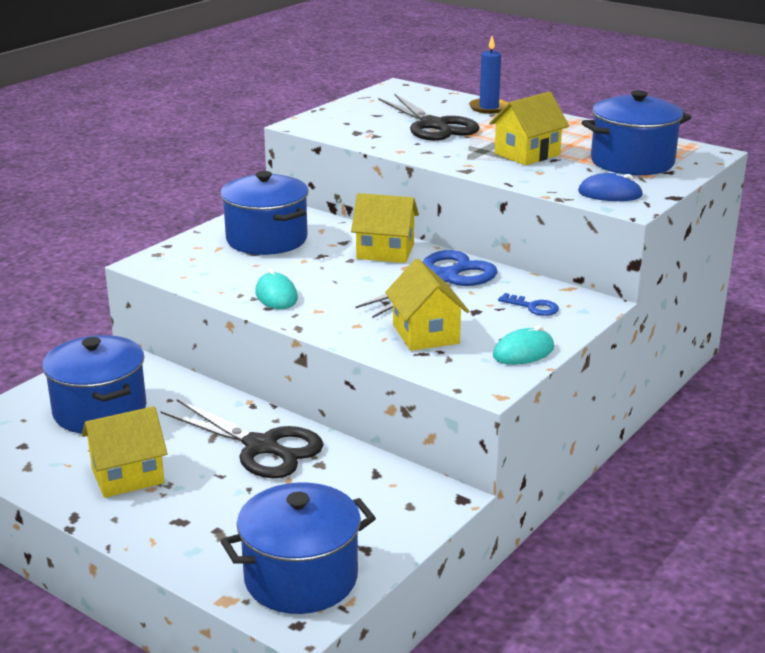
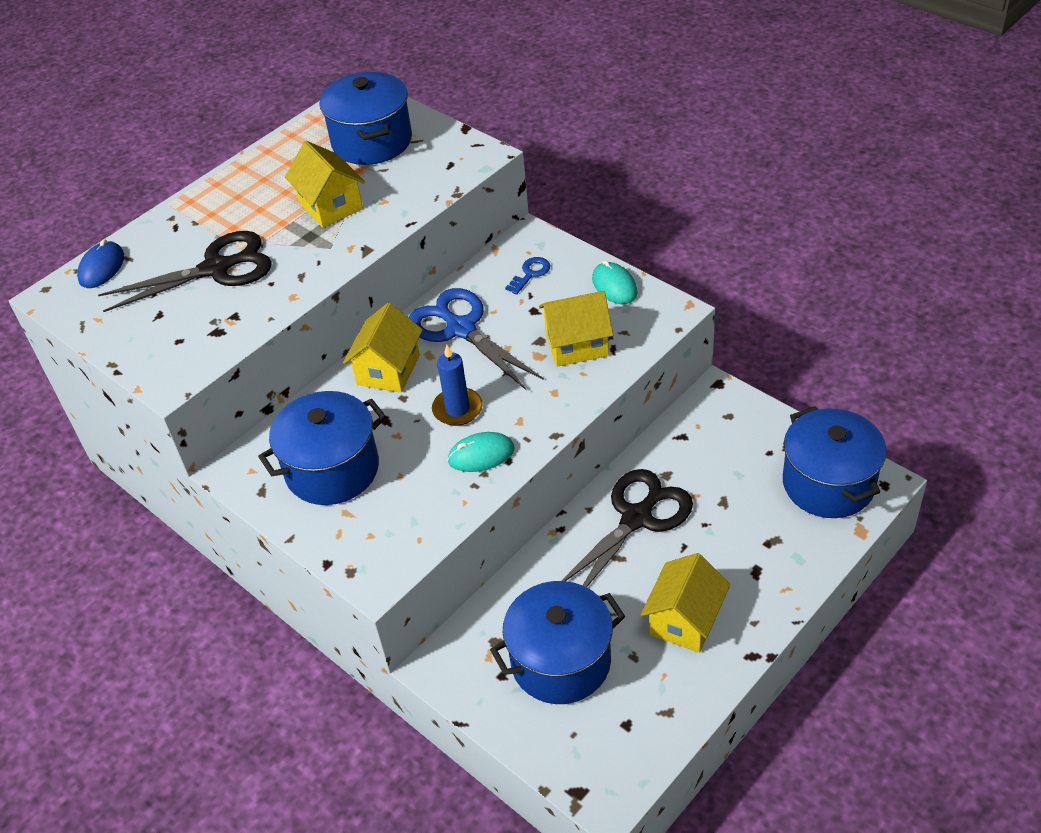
camera: 80 degrees left, 20 degrees up
yellow house [82,406,168,498] -> yellow house turned 45 degrees clockwise [641,553,730,653]
blue candle [469,36,508,114] -> blue candle moved to [432,344,483,426]
blue mouse [578,173,643,201] -> blue mouse moved to [77,239,124,288]

